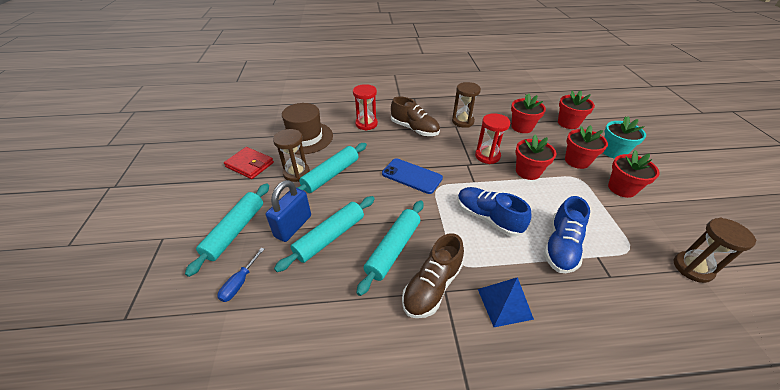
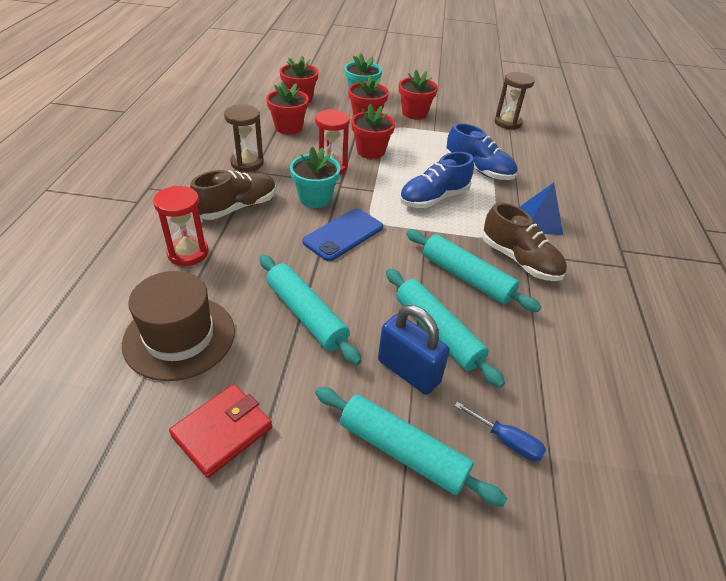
camera: 80 degrees left, 0 degrees up
brown hourglass [273,129,310,182] -> none
none -> turquoise flower pot [290,147,340,208]

